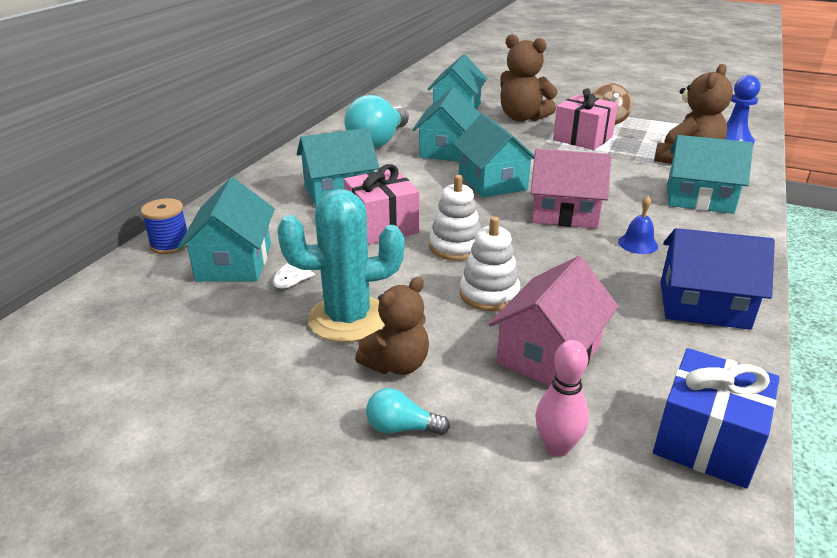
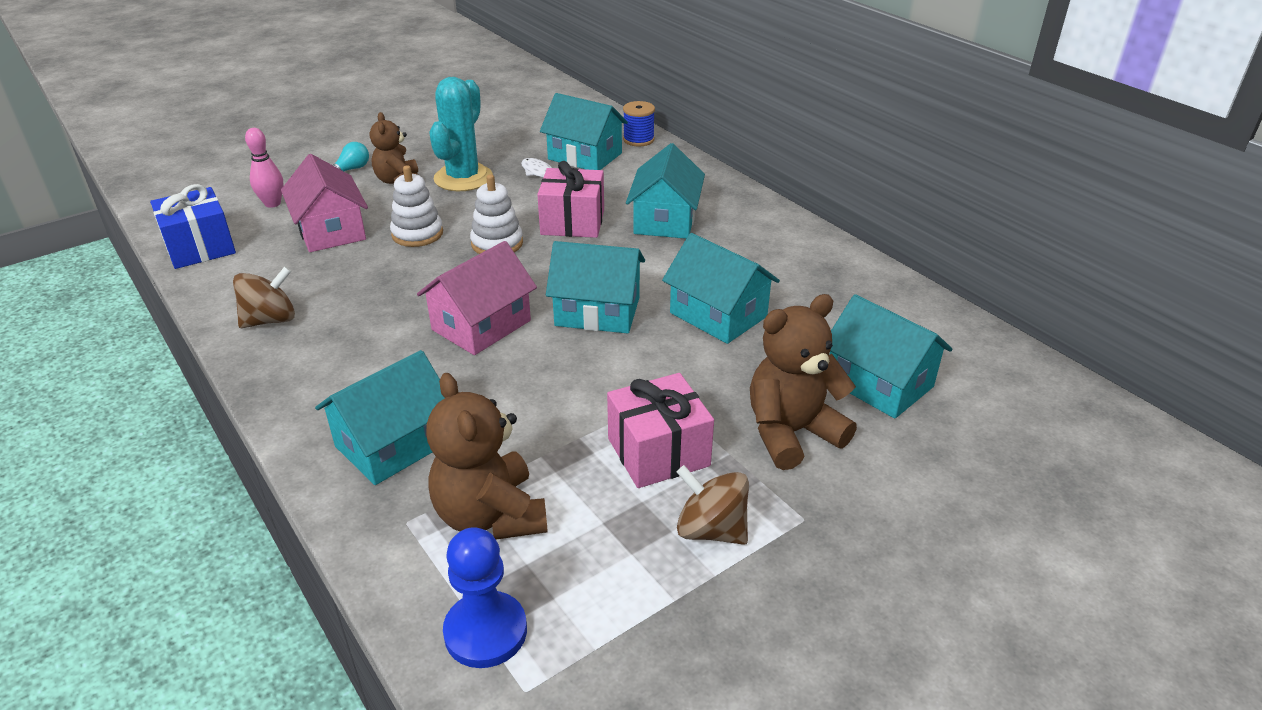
camera: 120 degrees right, 5 degrees up
turquoise light bulb [344,95,409,148] -> none
blue bell [618,196,658,254] -> none
blue house [661,228,775,330] -> brown spinning top [233,266,295,328]

